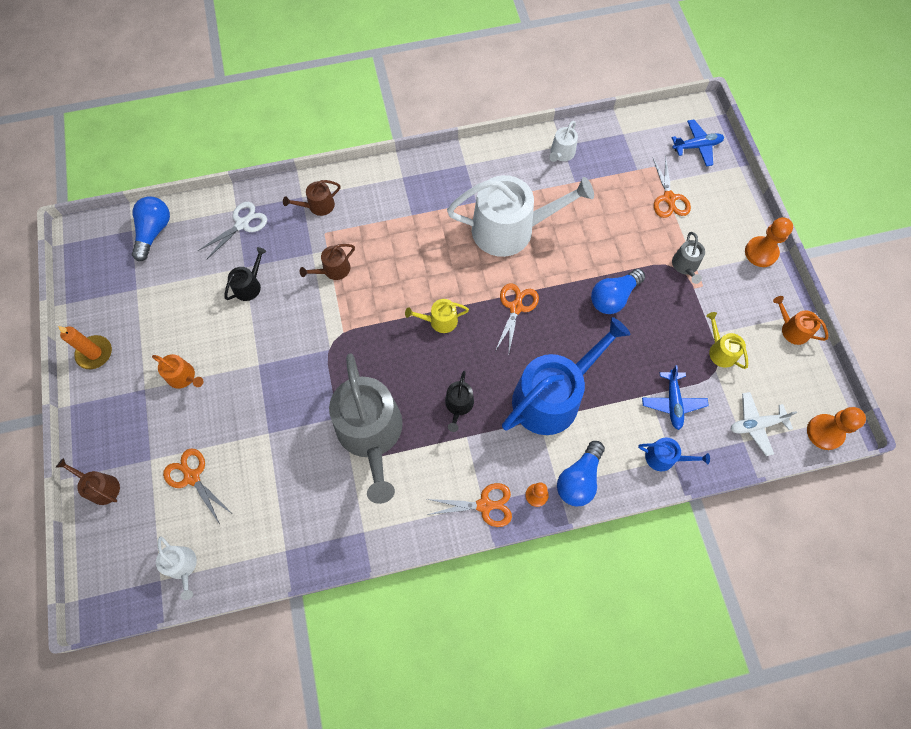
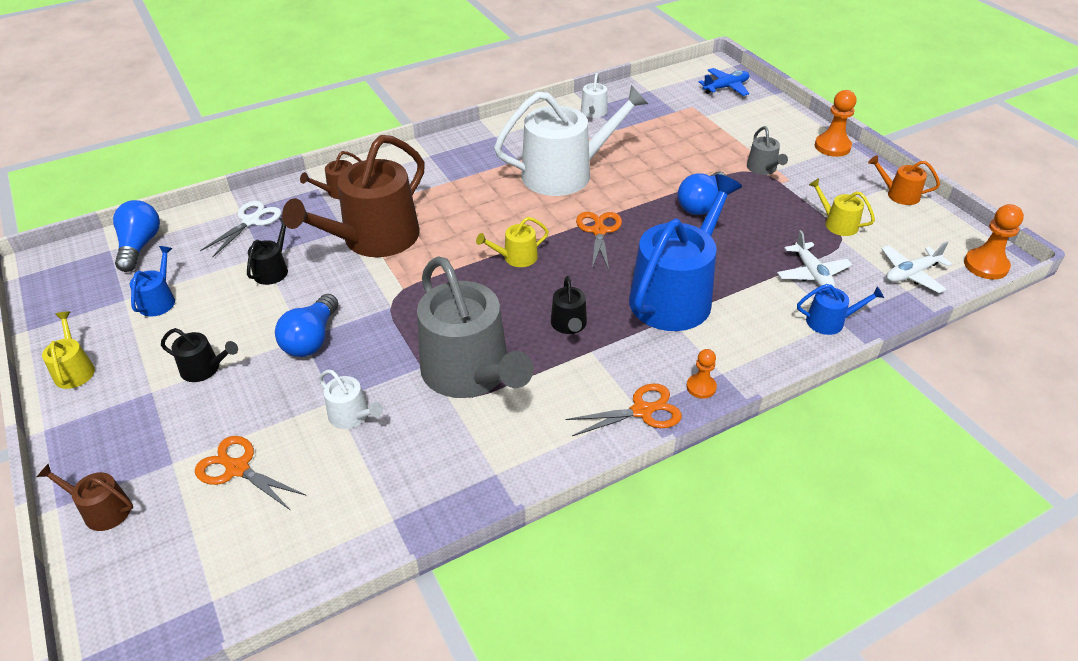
camera: 15 degrees left, 25 degrees down
orange candle [58,326,112,369] -> yellow watering can [42,312,95,389]
orange watering can [152,354,204,389] -> black watering can [161,328,238,382]
white watering can [156,536,197,600] -> white watering can moved to [319,370,383,429]
brown watering can [299,244,355,280] -> brown watering can [282,135,425,257], size x2.30
blue light bulb [557,441,605,506] -> blue light bulb moved to [275,294,338,357]
blue plane [642,365,709,430] -> white plane [777,230,852,288]
orange scissors [653,156,691,218] -> none
none -> blue watering can [130,246,175,317]

